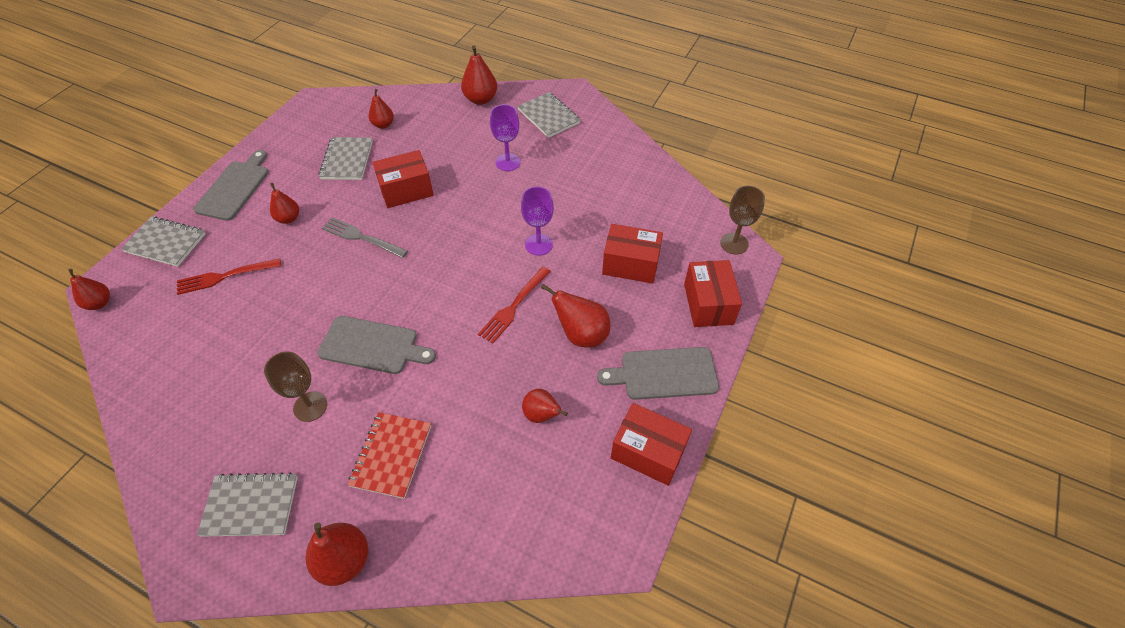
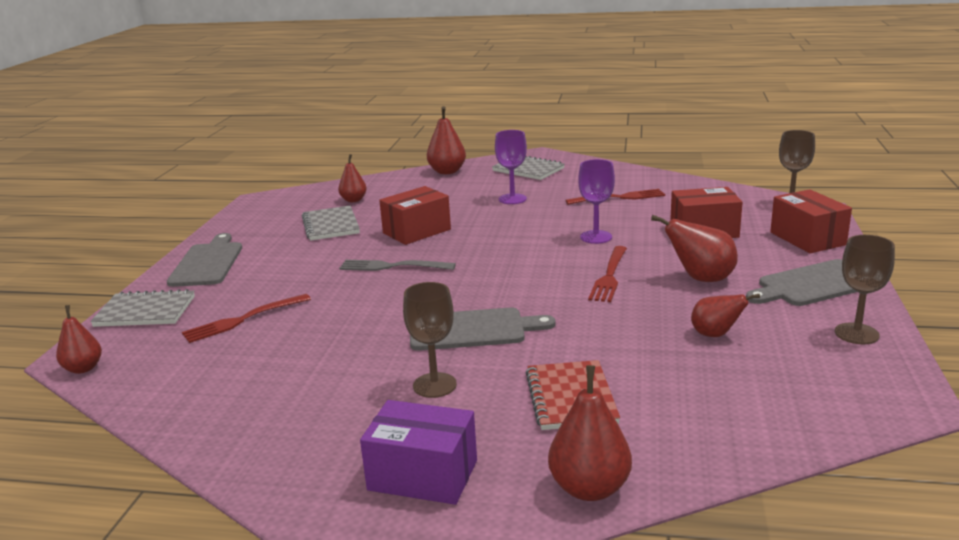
camera: 15 degrees left, 30 degrees down
grey notebook [197,472,298,537] -> purple box [360,400,477,505]
red pear [270,183,299,224] -> none
red box [611,403,692,486] -> brown goblet [835,235,895,344]
none -> red fork [565,189,665,205]

